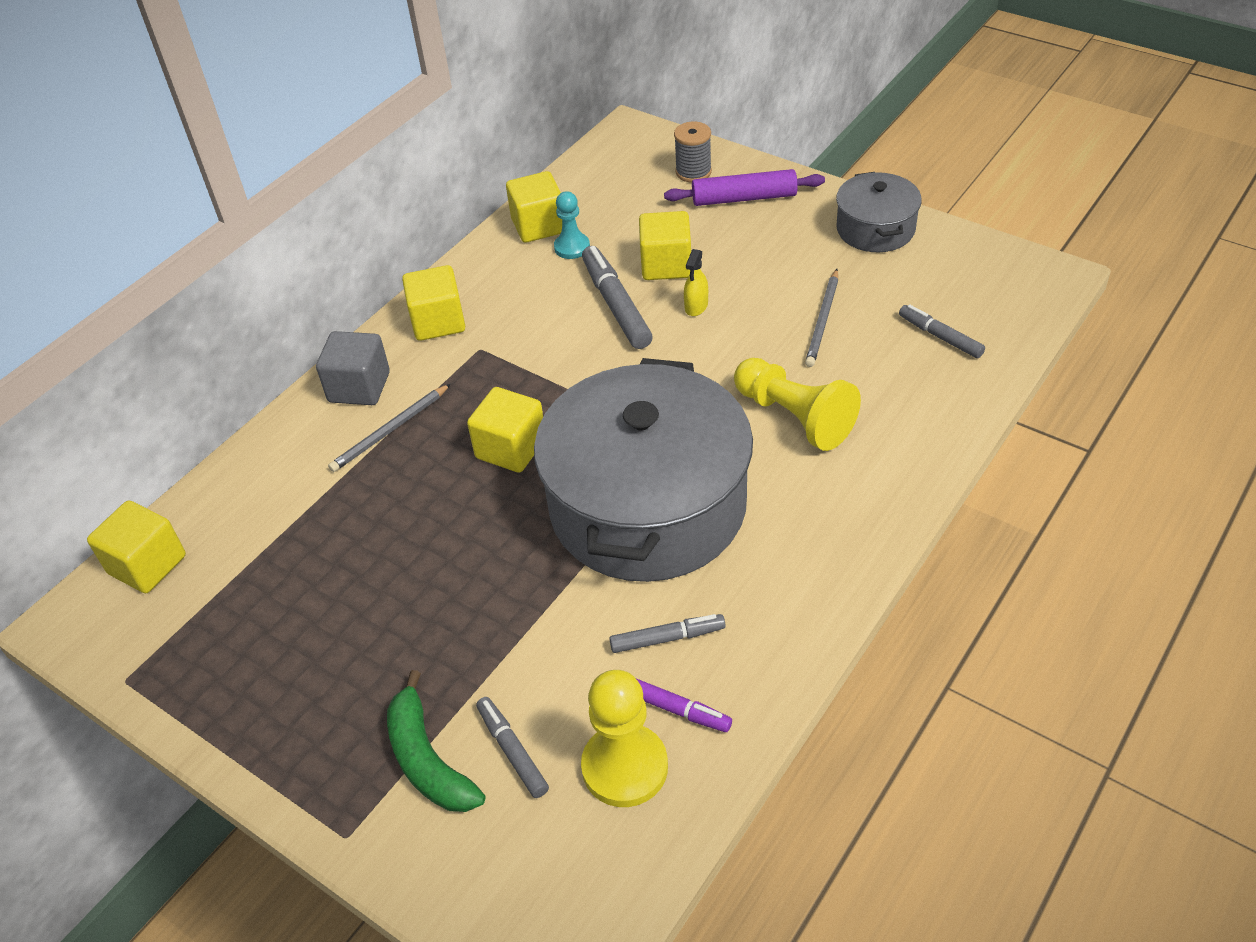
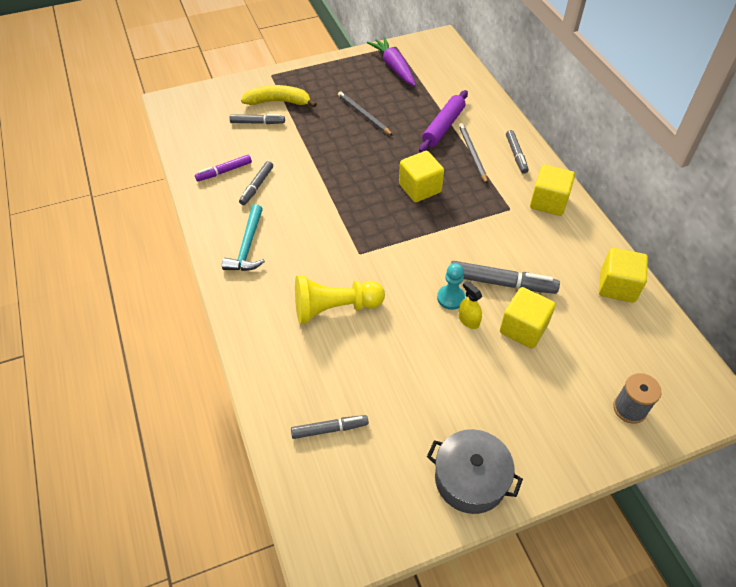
camera: 120 degrees right, 5 degrees up
yellow cube [87,500,186,593] -> none
grey cube [316,331,390,405] -> grey marker [506,130,528,174]
green banana [387,670,485,812] -> yellow banana [241,85,317,108]
grey pot [534,358,753,582] -> none
turquoise pawn [554,191,590,259] -> turquoise pawn moved to [437,263,465,310]
yellow pawn [581,670,668,807] -> none
purple rolling pin [664,169,825,206] -> purple rolling pin moved to [419,90,468,153]
grey pencil [805,269,838,367] -> grey pencil moved to [338,91,393,136]
none -> turquoise hammer [222,204,265,271]
none -> purple carrot [367,37,416,86]

